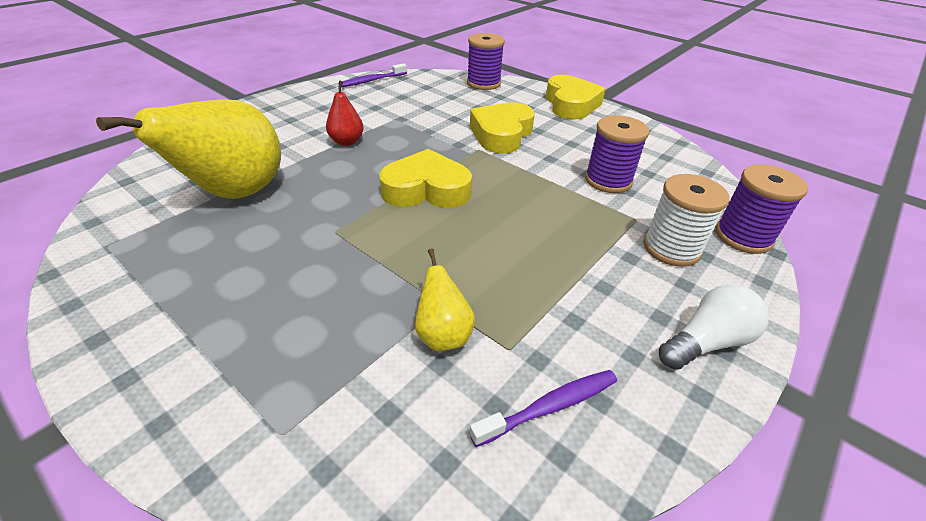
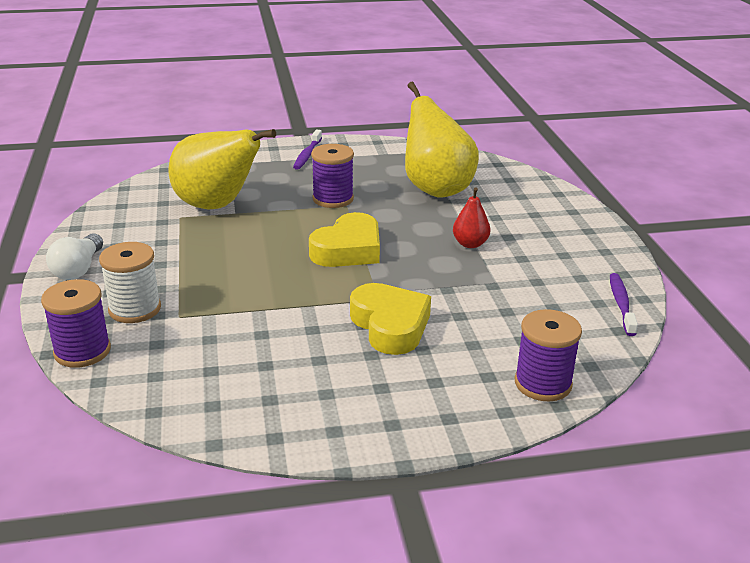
camera: 130 degrees right, 10 degrees down
yellow pear [415,248,475,351] -> yellow pear [168,129,276,209], size x2.18
purple toothbrush [469,370,617,447] -> purple toothbrush moved to [293,129,322,170]
yellow heart [546,75,605,119] -> none
purple spool [585,115,650,193] -> purple spool moved to [311,144,354,208]

